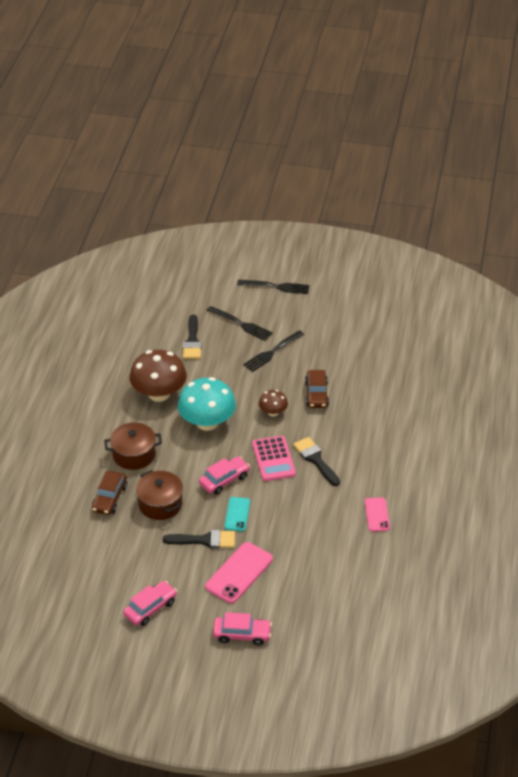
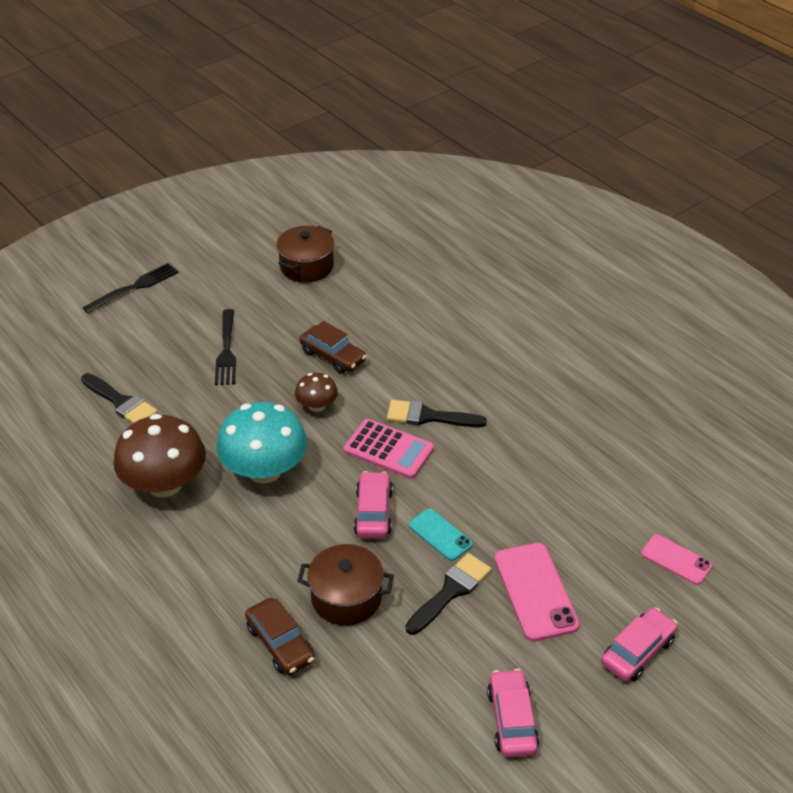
camera: 50 degrees left, 0 degrees up
brown pot [104,422,162,470] -> brown pot moved to [276,226,334,283]
black fork [207,306,273,341] -> none
pink phone [365,497,390,532] -> pink phone moved to [641,534,712,585]

